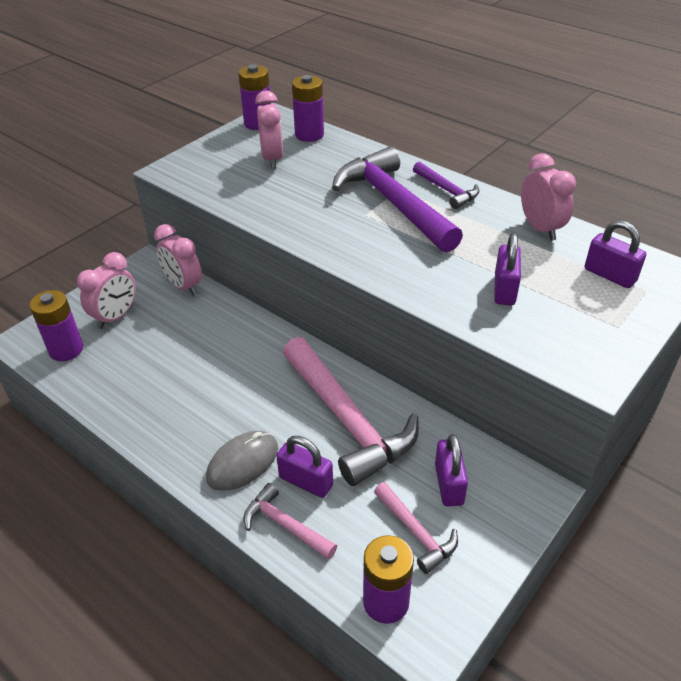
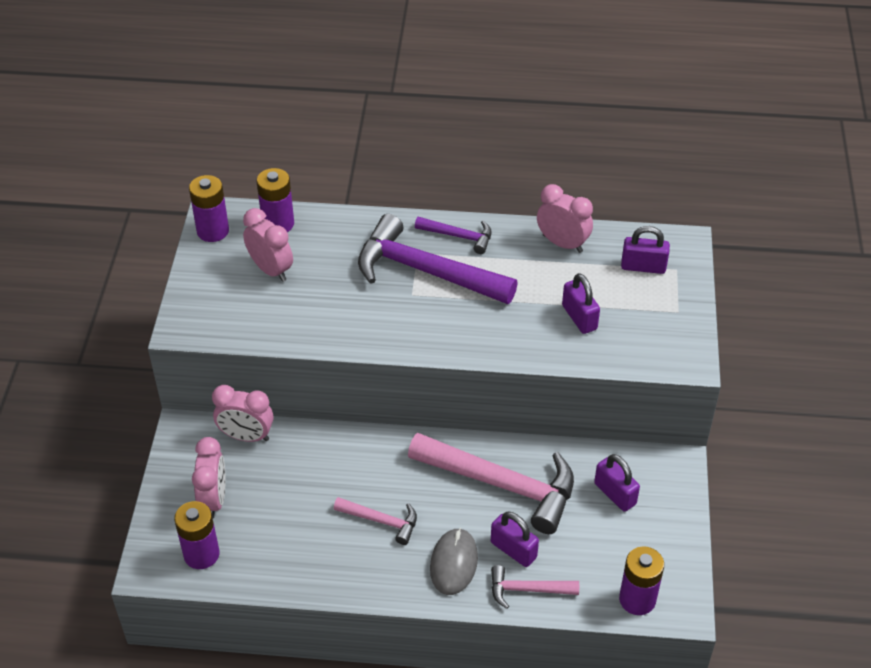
camera: 35 degrees left, 5 degrees up
purple padlock [276,436,333,498] -> purple padlock turned 45 degrees clockwise [491,511,539,567]
pink hammer [374,482,458,574] -> pink hammer moved to [334,497,417,545]

